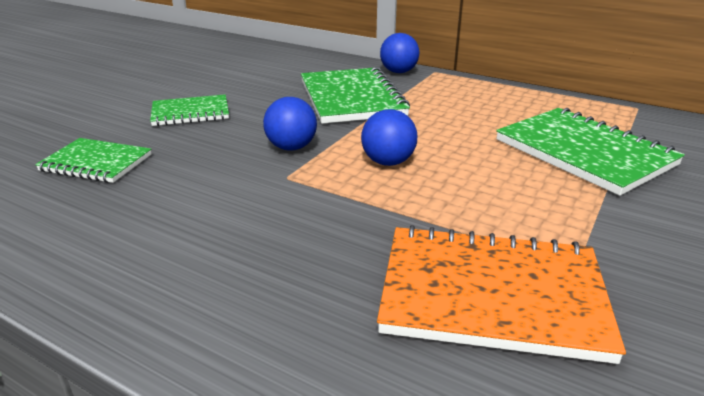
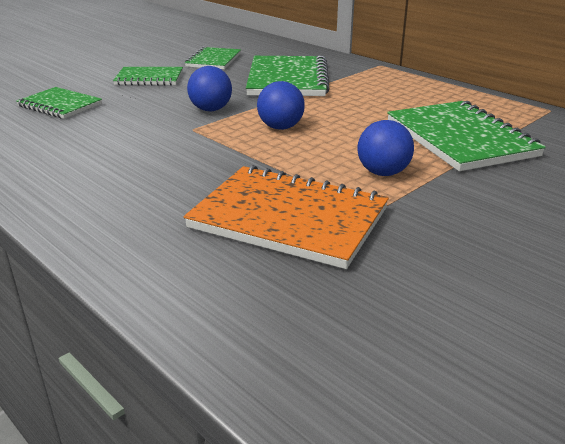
camera: 15 degrees right, 0 degrees up
blue ball [380,33,419,73] -> blue ball moved to [357,120,414,176]
none -> green notebook [185,47,241,69]

